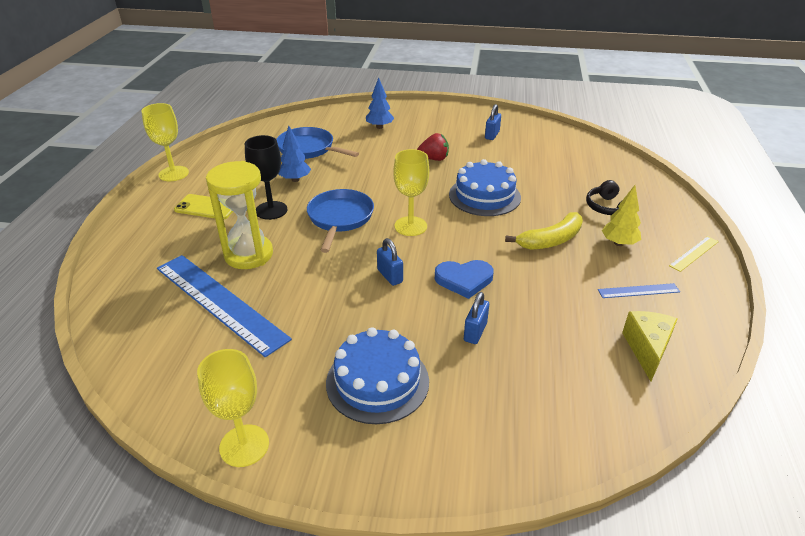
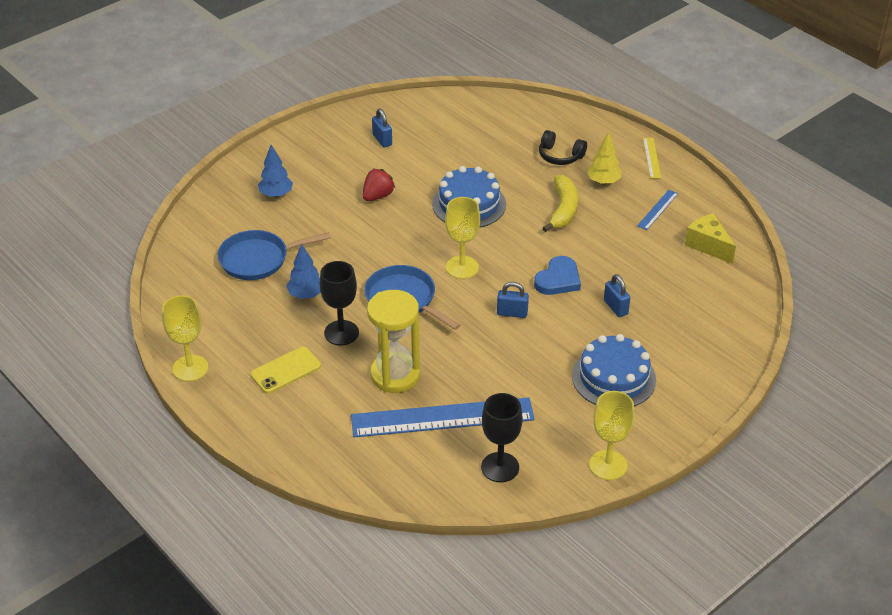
camera: 50 degrees left, 5 degrees up
none -> black goblet [481,393,523,482]

